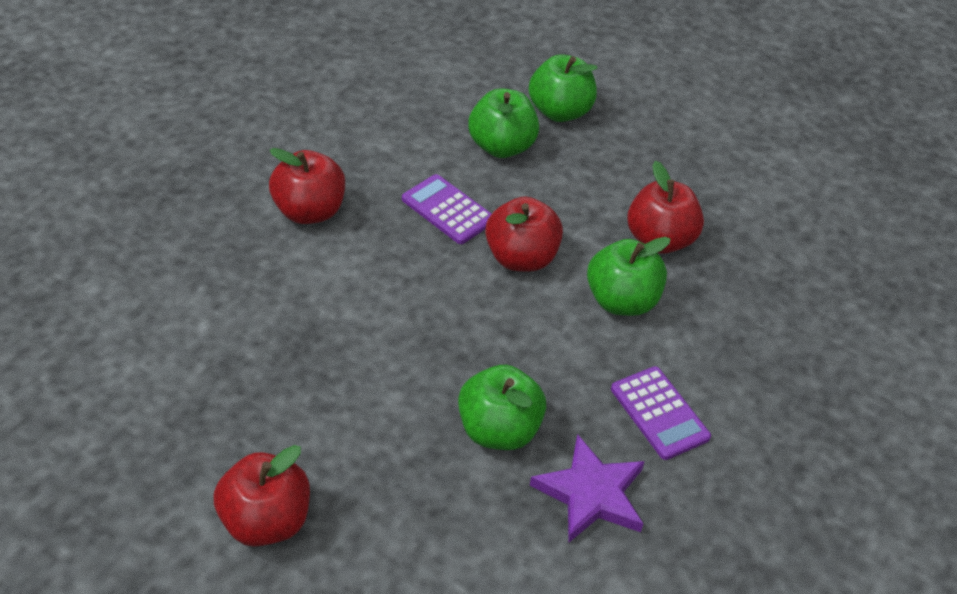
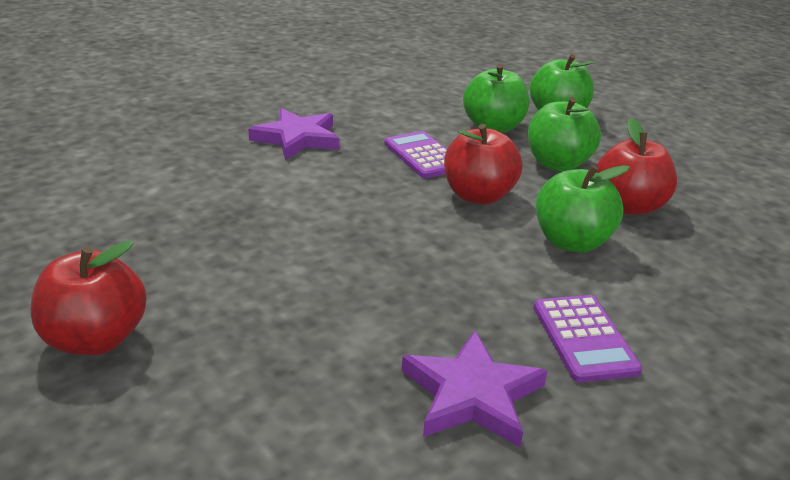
camera: 20 degrees right, 15 degrees down
red apple [269,148,345,224] -> purple star [248,108,340,160]
green apple [458,365,546,450] -> green apple moved to [528,97,601,171]

